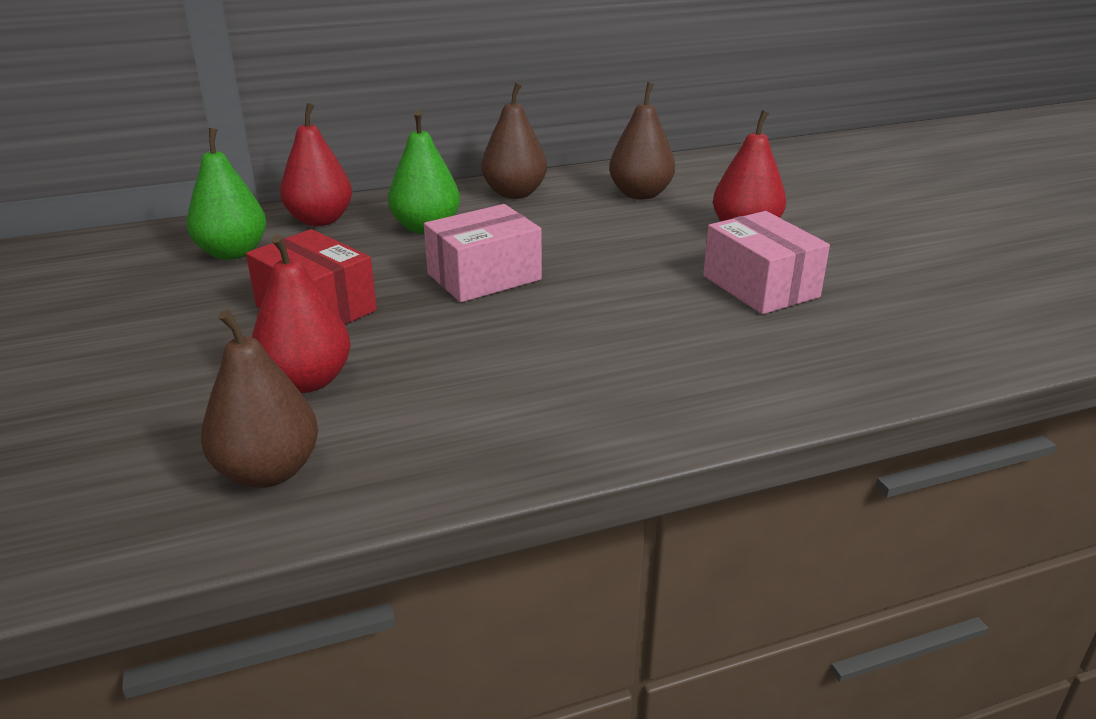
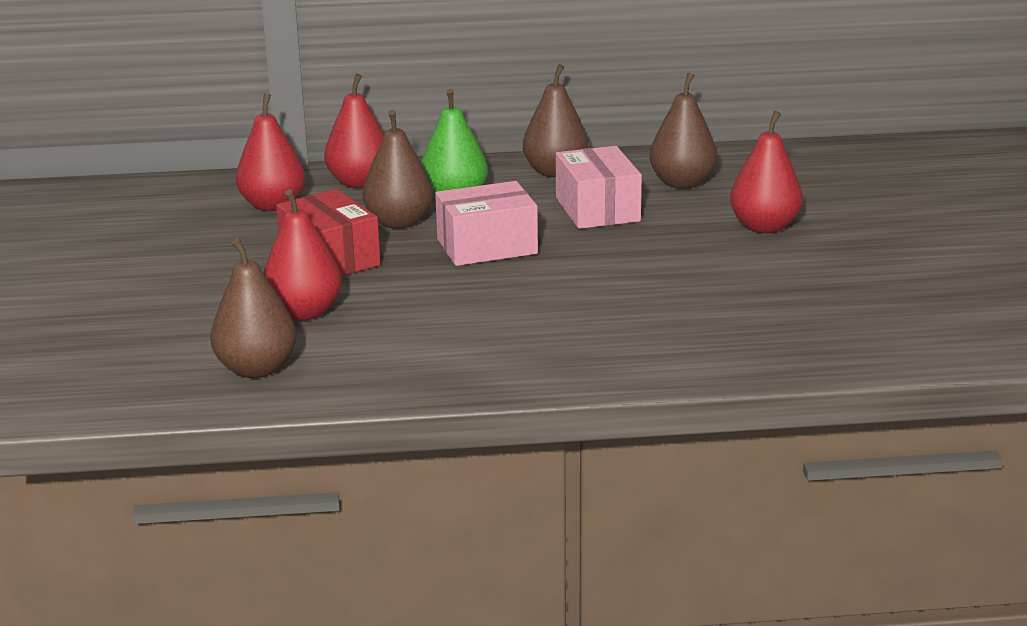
camera: 15 degrees right, 5 degrees down
green pear [186,128,266,260] -> red pear [236,93,305,211]
pink box [703,211,830,314] -> pink box moved to [556,146,642,229]
none -> brown pear [362,110,433,229]

